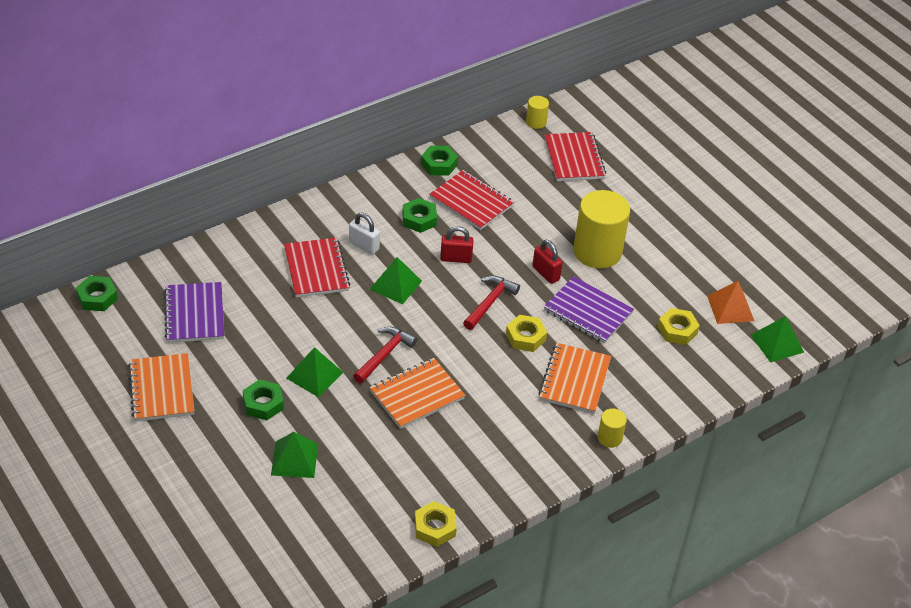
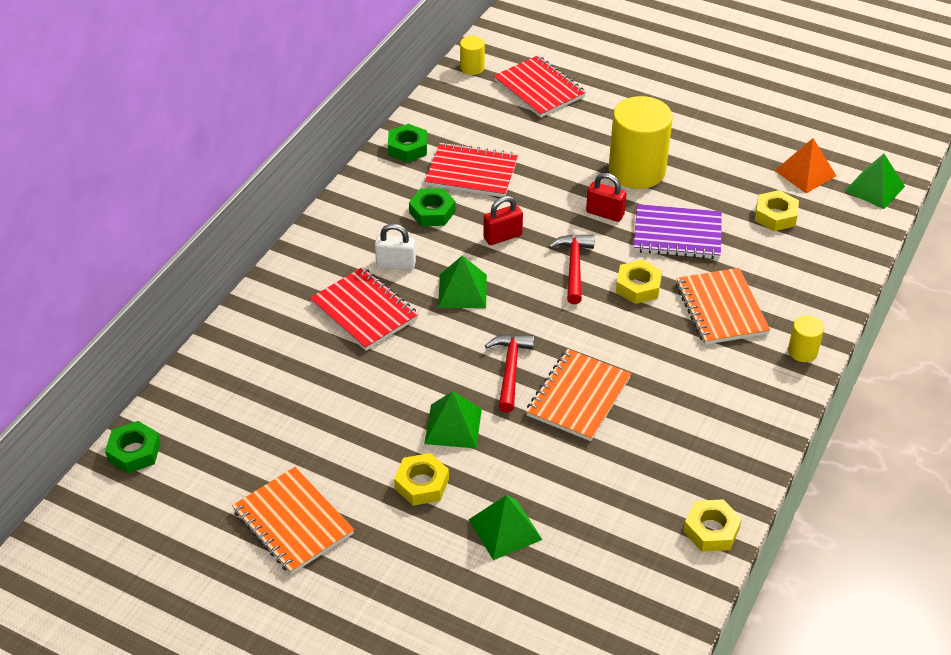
camera: 25 degrees left, 0 degrees up
purple notebook [164,282,224,343] -> none
green nut [243,379,284,420] -> yellow nut [394,453,449,506]

